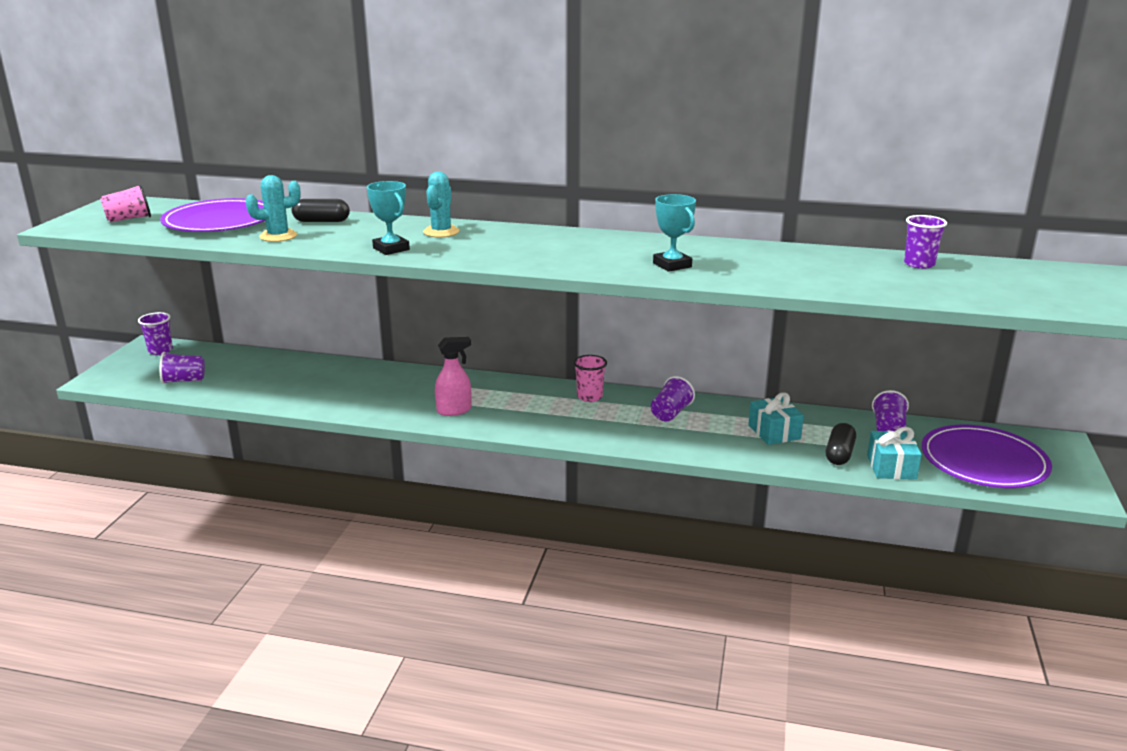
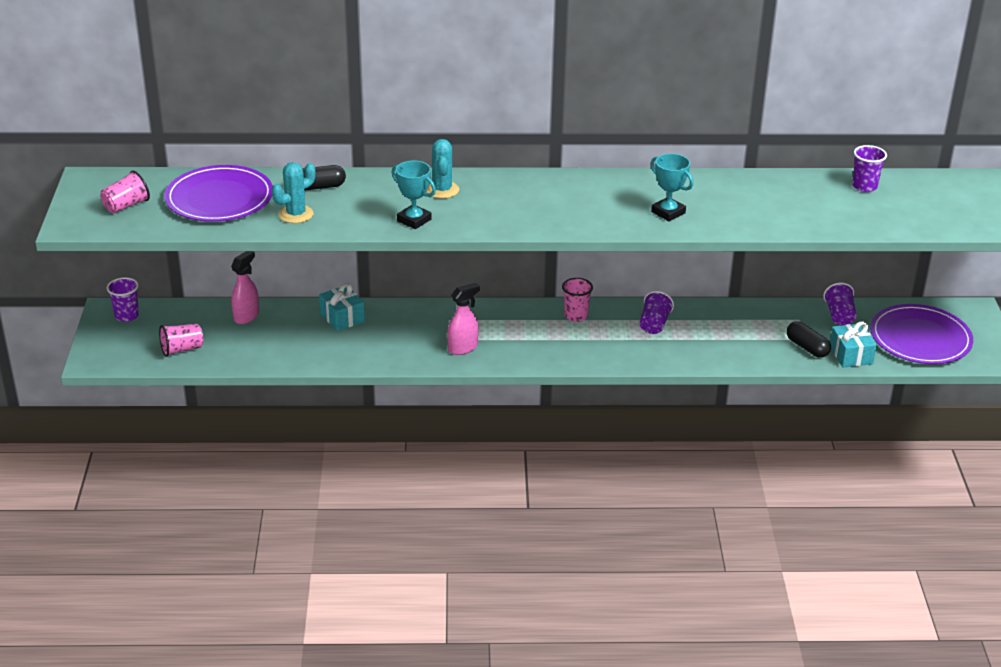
camera: 15 degrees left, 10 degrees up
purple cup [160,352,205,384] -> pink cup [159,323,203,357]
turquoise gift [748,392,804,445] -> turquoise gift moved to [319,283,365,331]
black capsule [826,423,856,465] -> black capsule turned 45 degrees counterclockwise [786,321,831,358]
none -> pink spray bottle [231,251,259,324]

